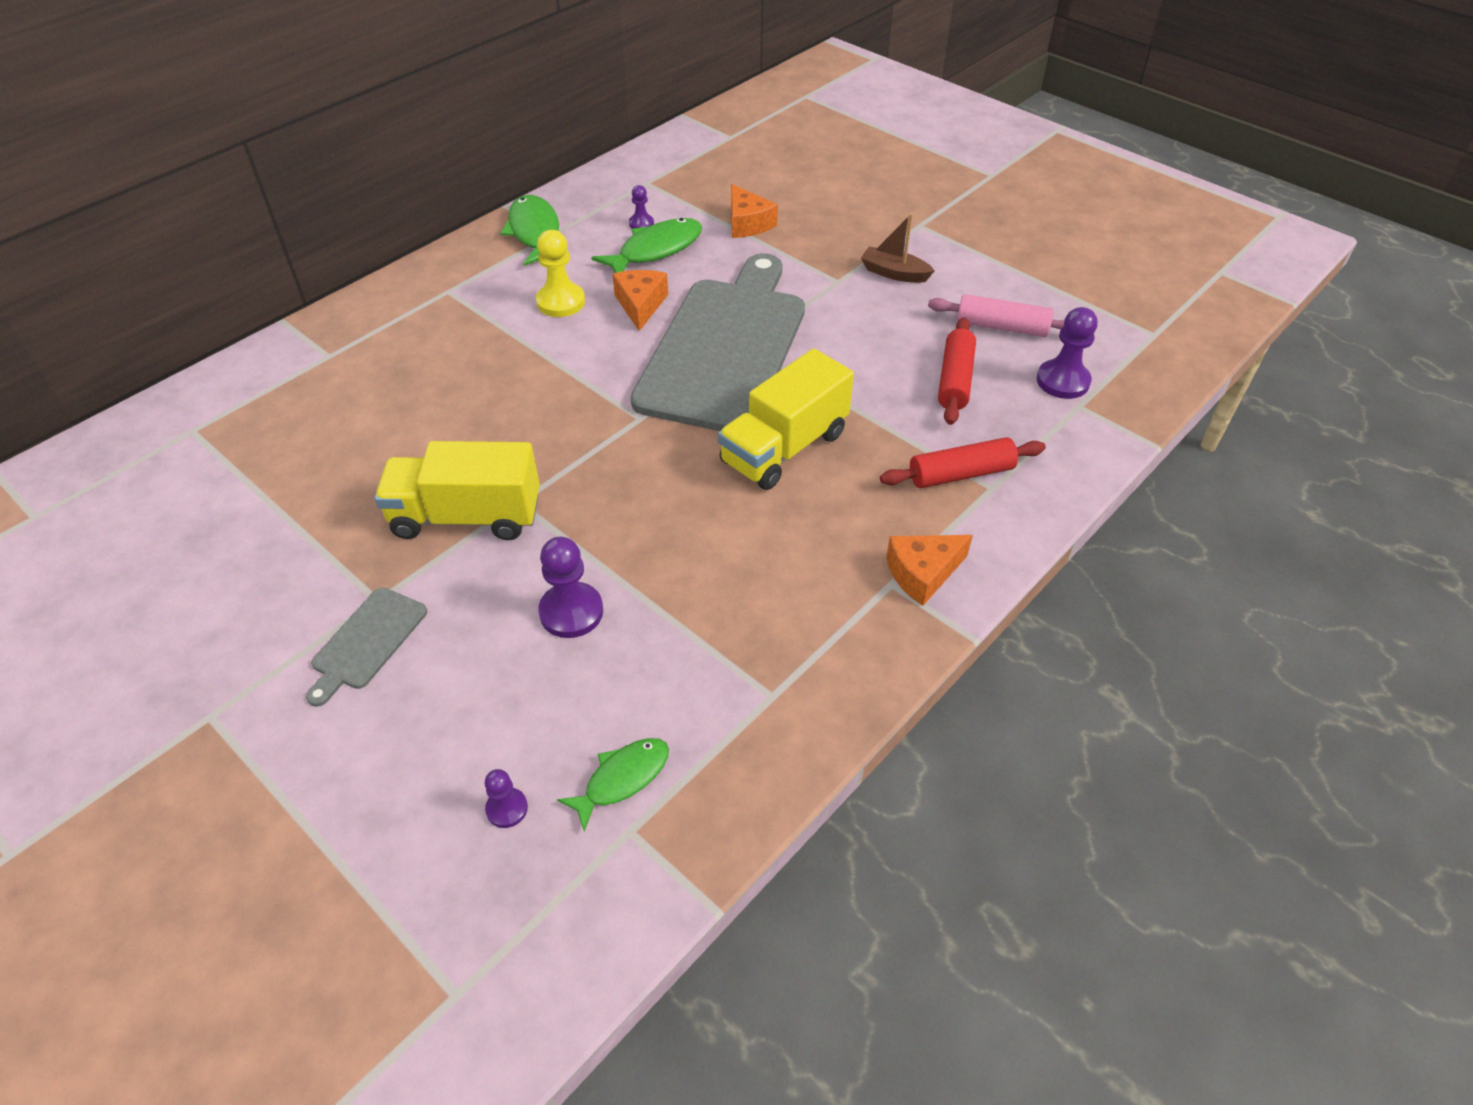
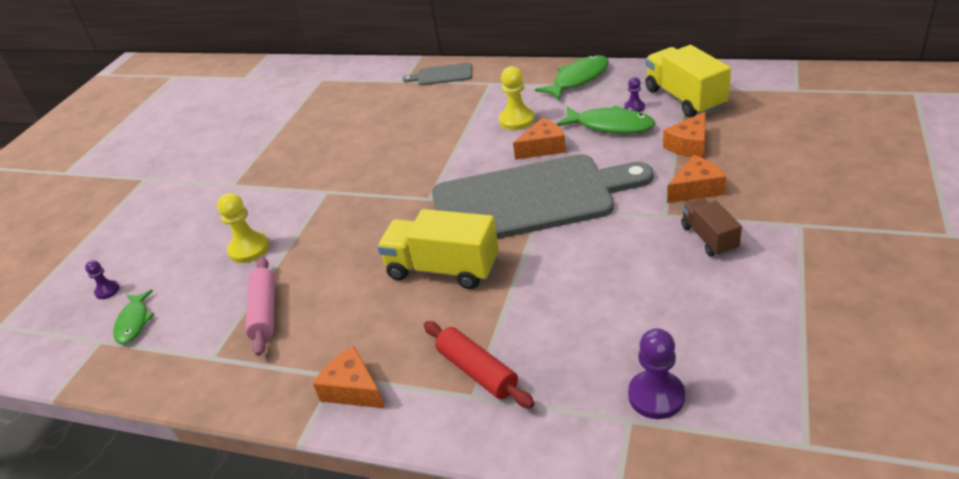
camera: 70 degrees right, 10 degrees down
grey cutting board [306,587,427,707] -> grey cutting board moved to [402,63,472,86]
yellow truck [375,441,540,540] -> yellow truck moved to [645,45,731,118]
purple pawn [538,537,603,638] -> yellow pawn [217,193,269,263]
green fish [557,738,669,831] -> green fish turned 60 degrees clockwise [113,290,154,344]
brown boat [861,213,935,283] -> brown truck [681,198,742,257]
pink rolling pin [928,294,1064,337] -> pink rolling pin moved to [245,257,275,356]
red rolling pin [938,318,976,425] -> none
none -> orange cheese [667,155,726,203]

